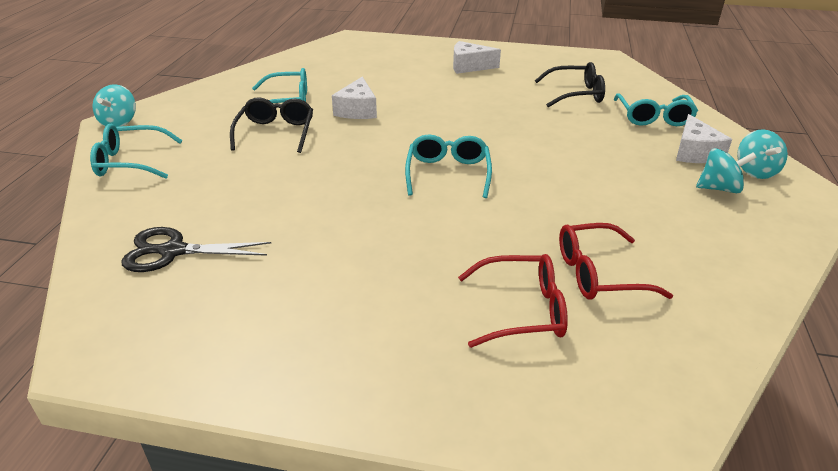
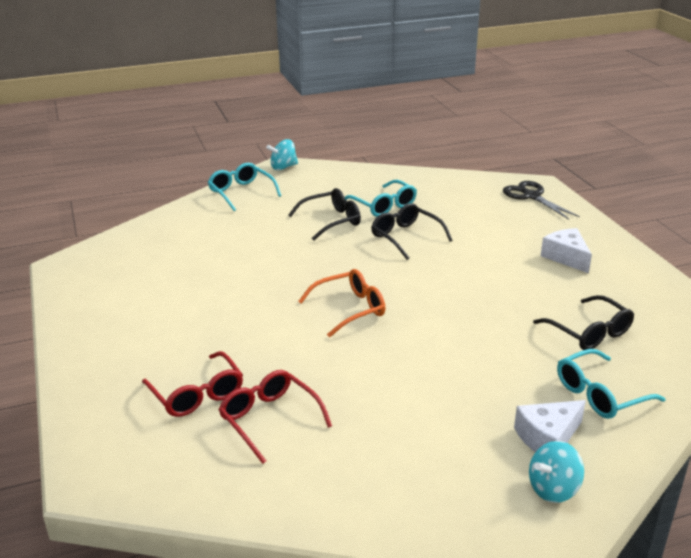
camera: 60 degrees right, 5 degrees down
black scissors [121,227,271,272] -> black scissors moved to [503,181,580,220]
white cheese [332,77,377,119] -> black glasses [371,203,452,260]
turquoise glasses [405,134,492,198] -> orange glasses [298,269,385,337]
turquoise spinning top [696,148,757,193] -> none

